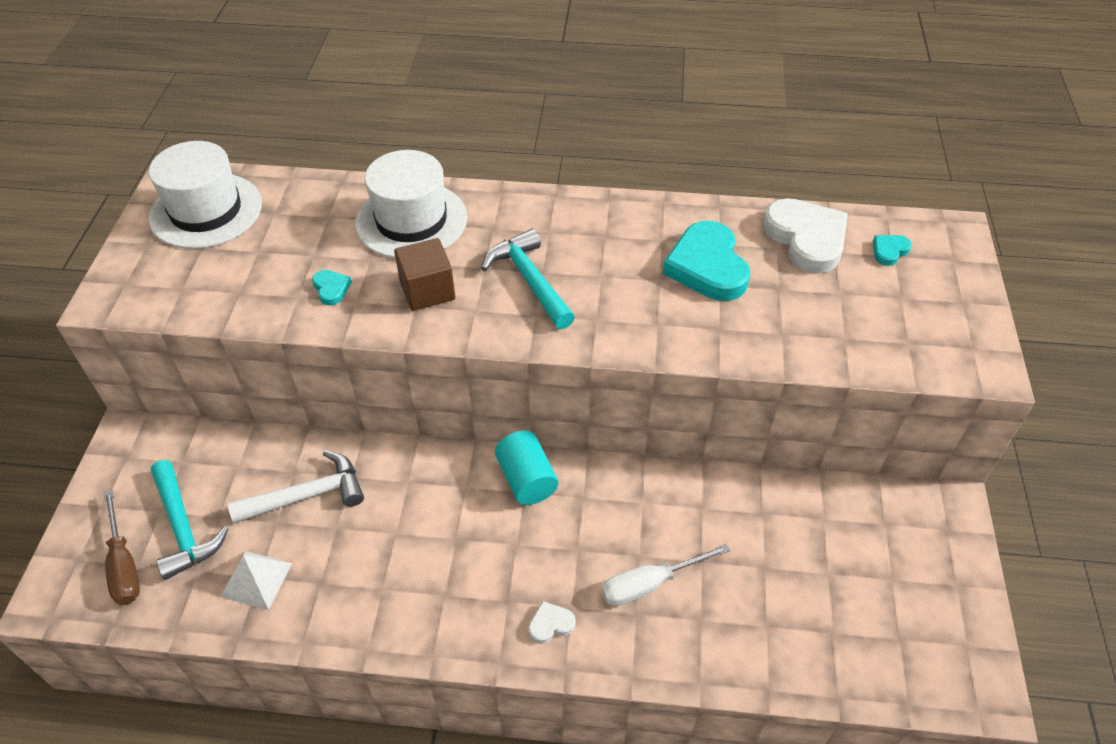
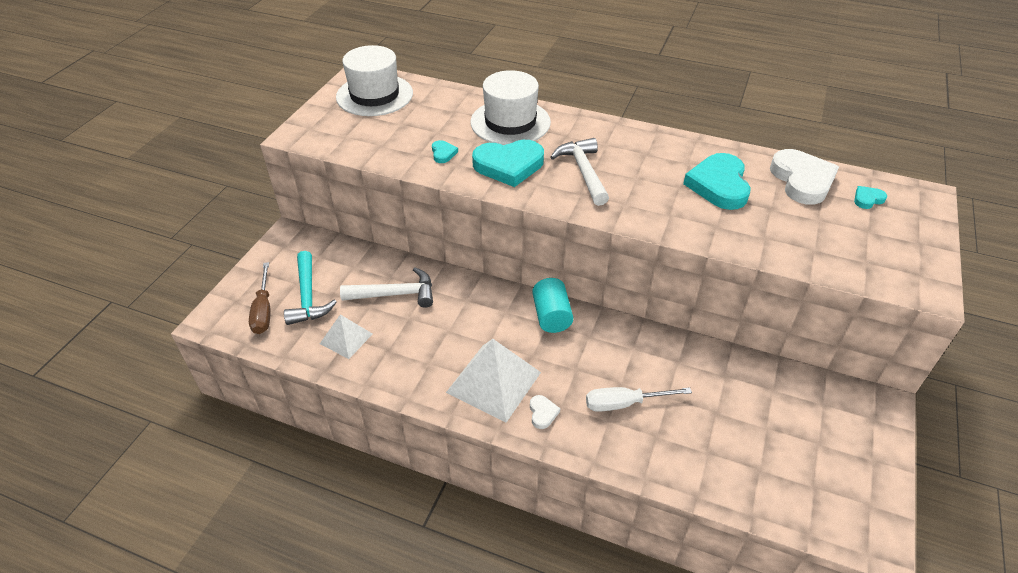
camera: 15 degrees right, 5 degrees down
brown cube [394,238,455,311] -> turquoise heart [472,140,544,187]
turquoise hammer [481,229,575,329] -> white hammer [550,138,609,206]
white heart [528,601,576,644] -> white heart turned 90 degrees clockwise [530,395,560,429]
none -> white pyramid [446,339,541,423]

